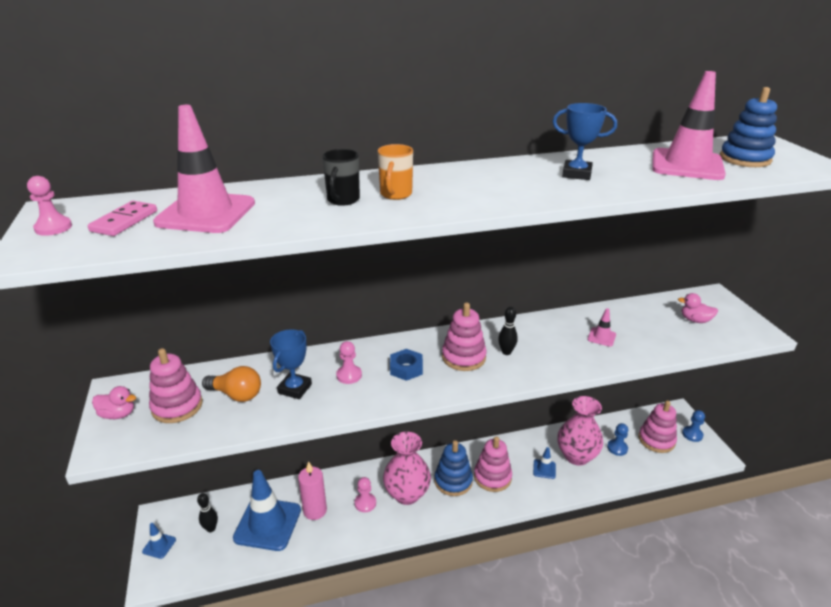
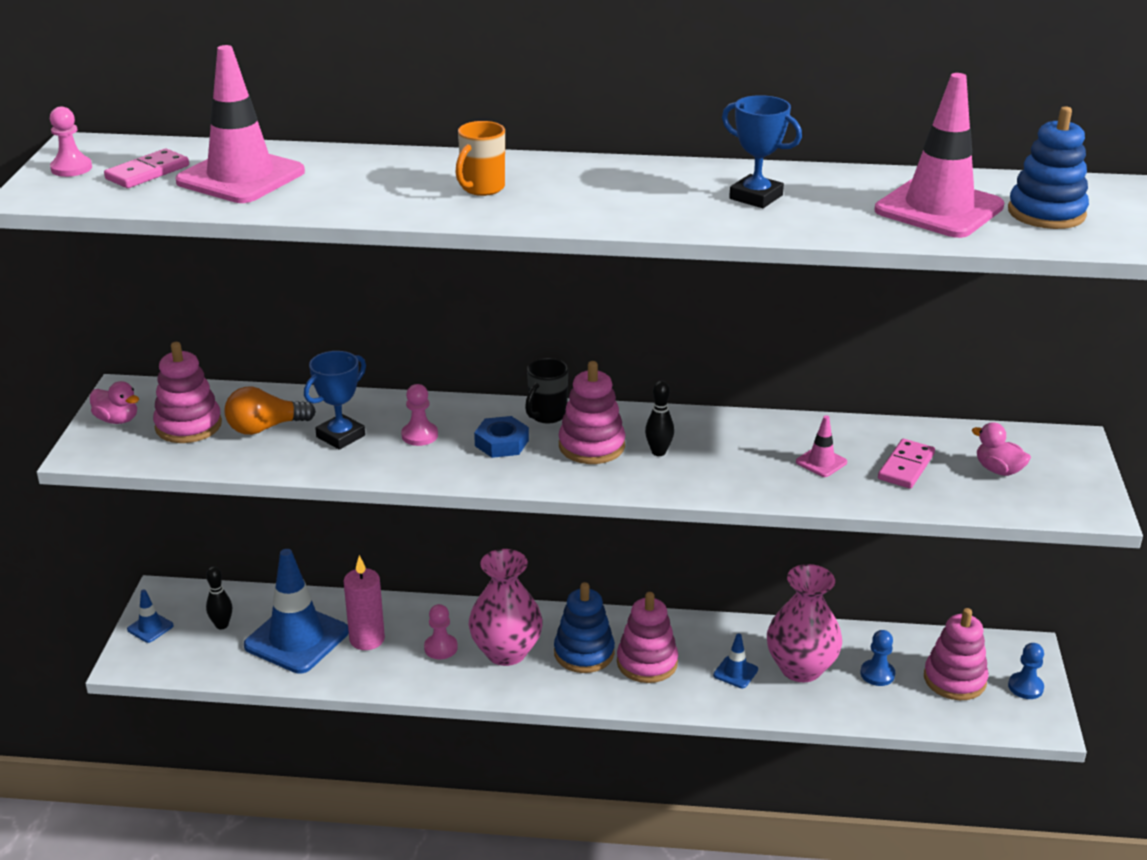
camera: 20 degrees right, 0 degrees up
orange light bulb [202,366,261,402] -> orange light bulb turned 120 degrees clockwise [225,387,316,435]
black mug [322,149,360,206] -> black mug moved to [525,358,568,423]
none -> pink domino [878,439,935,489]

